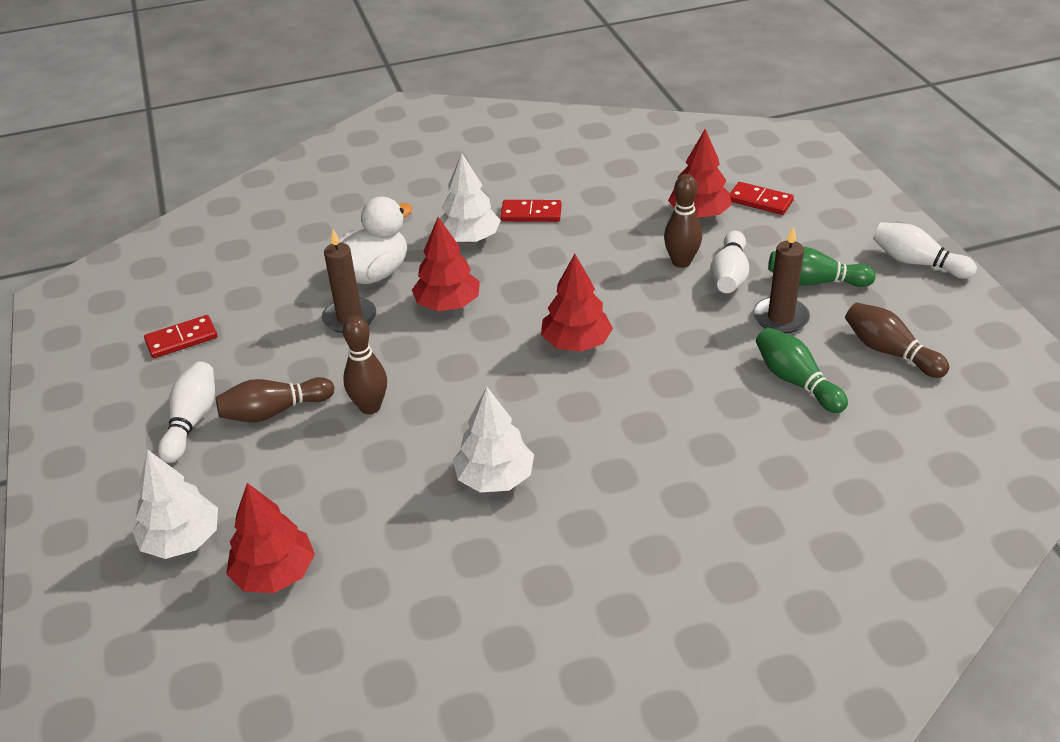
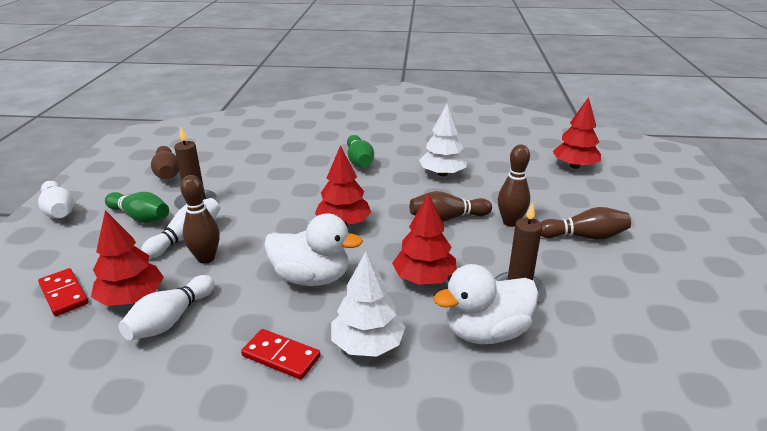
camera: 160 degrees left, 10 degrees down
white tree [132,450,218,559] -> none
red domino [144,315,217,358] -> none
white bowling pin [158,362,215,463] -> white bowling pin moved to [119,275,215,340]
green bowling pin [756,328,848,413] -> green bowling pin moved to [347,135,374,167]
none -> white duck [264,213,363,286]
none -> brown bowling pin [410,191,492,222]

